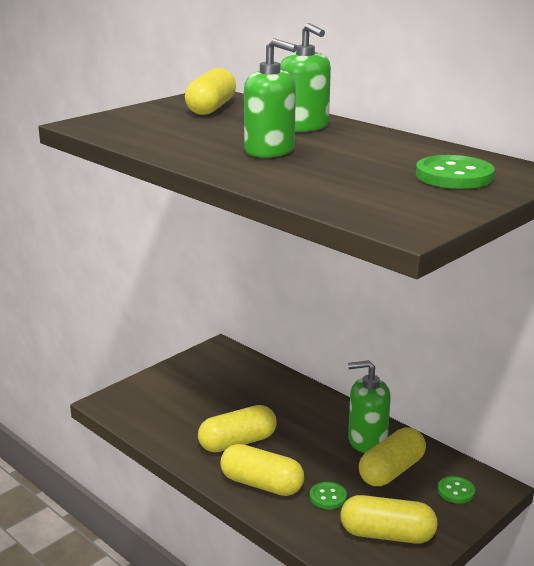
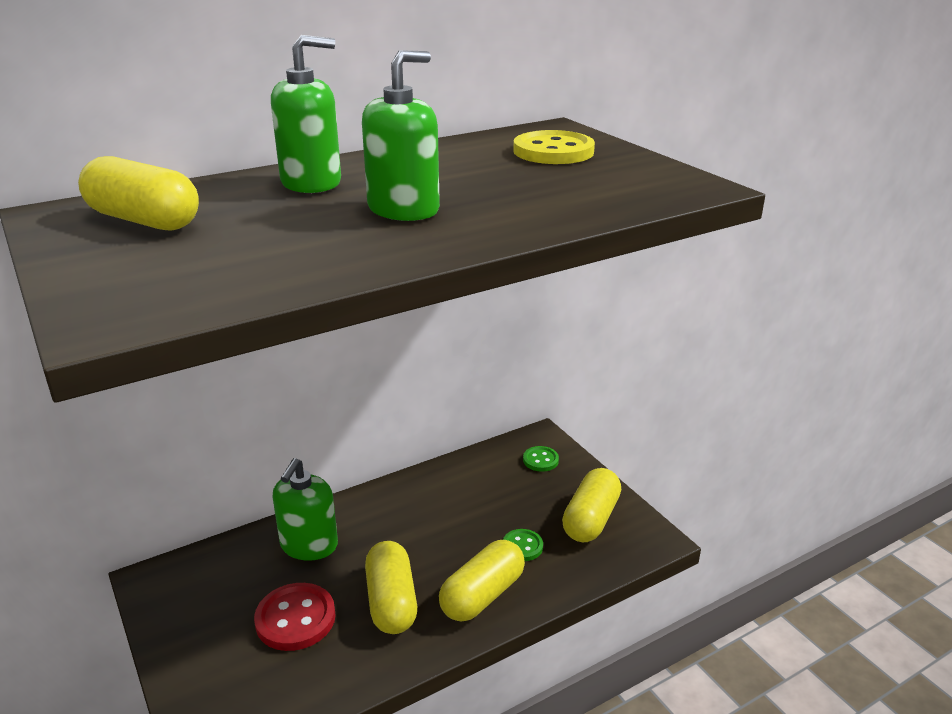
camera: 75 degrees left, 5 degrees up
green soap dispenser [348,360,391,453] -> green soap dispenser moved to [272,458,338,561]
yellow capsule [359,427,426,486] -> none
green button [416,155,495,189] -> yellow button [513,130,595,164]
none -> red button [254,583,336,651]

